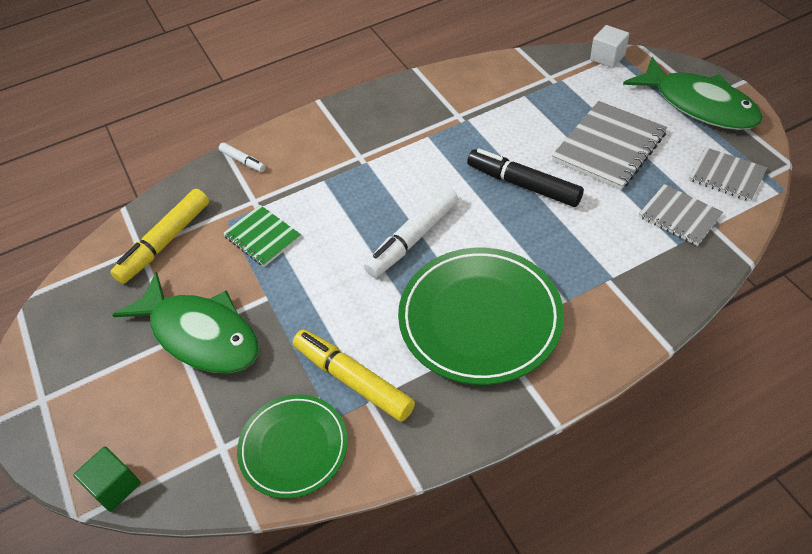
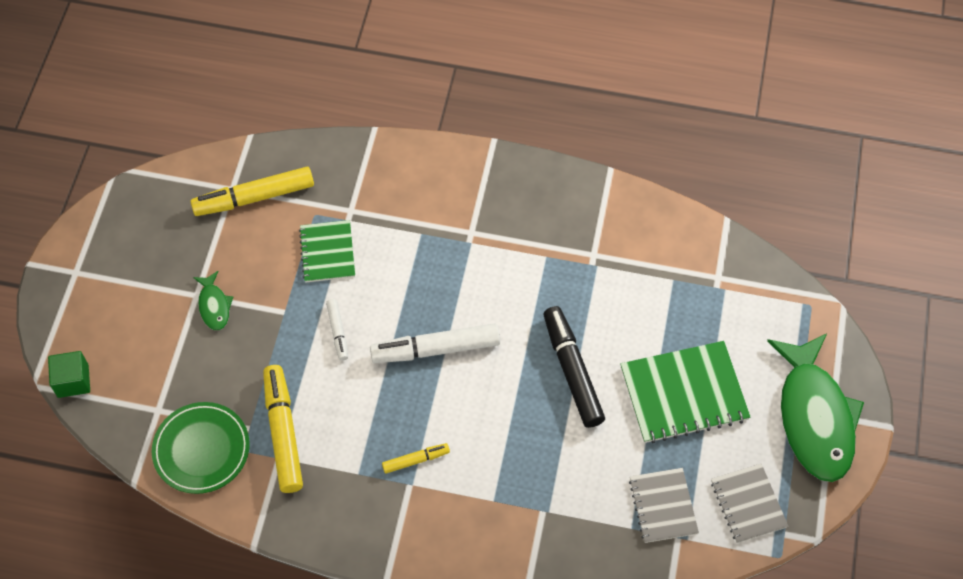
camera: 35 degrees right, 10 degrees up
green fish [113,272,259,373] -> green fish [193,271,233,330], size x0.43
white marker [219,142,266,172] -> white marker moved to [326,299,348,361]
green plate [398,248,564,385] -> yellow marker [382,443,450,474]
grey notebook [552,101,667,190] -> green notebook [621,341,750,443]
white cube [590,25,629,68] -> none

